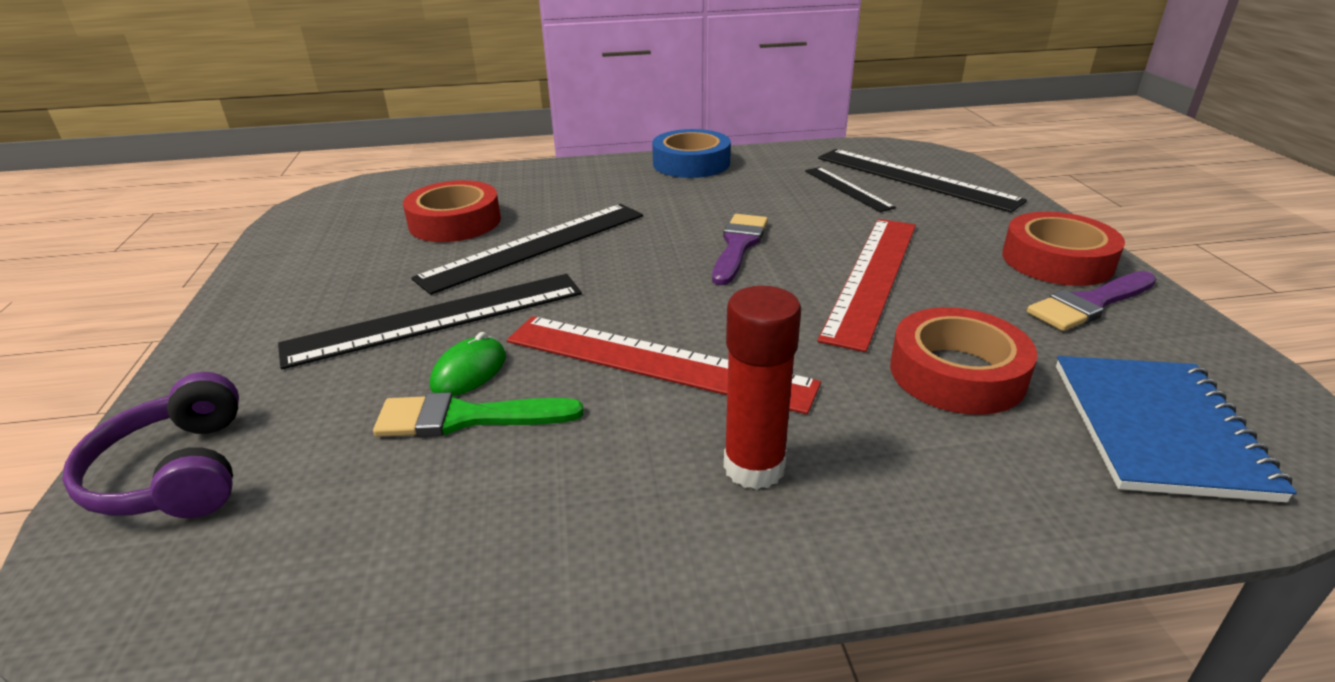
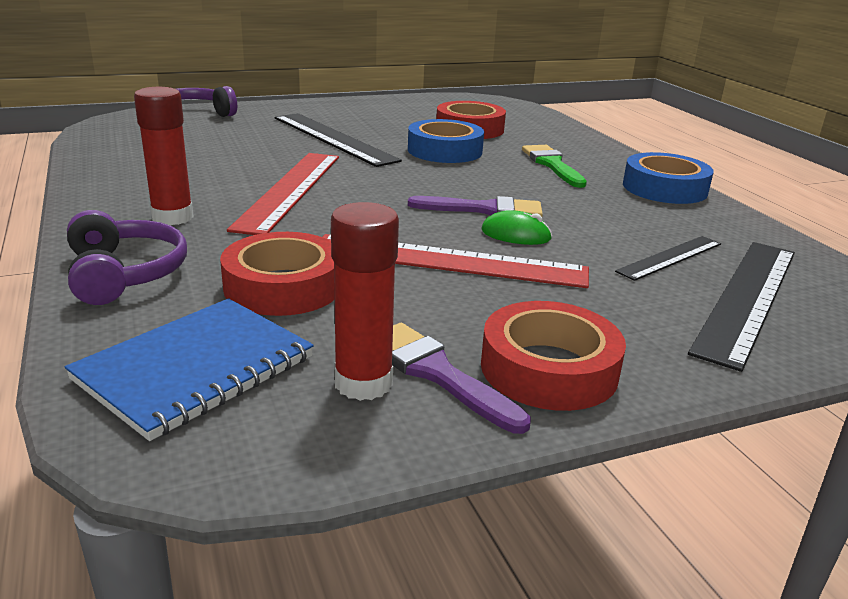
camera: 75 degrees right, 5 degrees down
green brush [373,392,583,437] -> green brush moved to [522,145,587,188]
black ruler [411,204,643,295] -> blue tape [408,119,484,163]
green mouse [430,332,506,396] -> green mouse moved to [481,210,552,245]
blue notebook [1056,356,1297,502] -> blue notebook turned 45 degrees counterclockwise [65,298,314,441]
none -> purple headphones [67,210,187,305]
none -> red glue stick [331,202,399,401]

